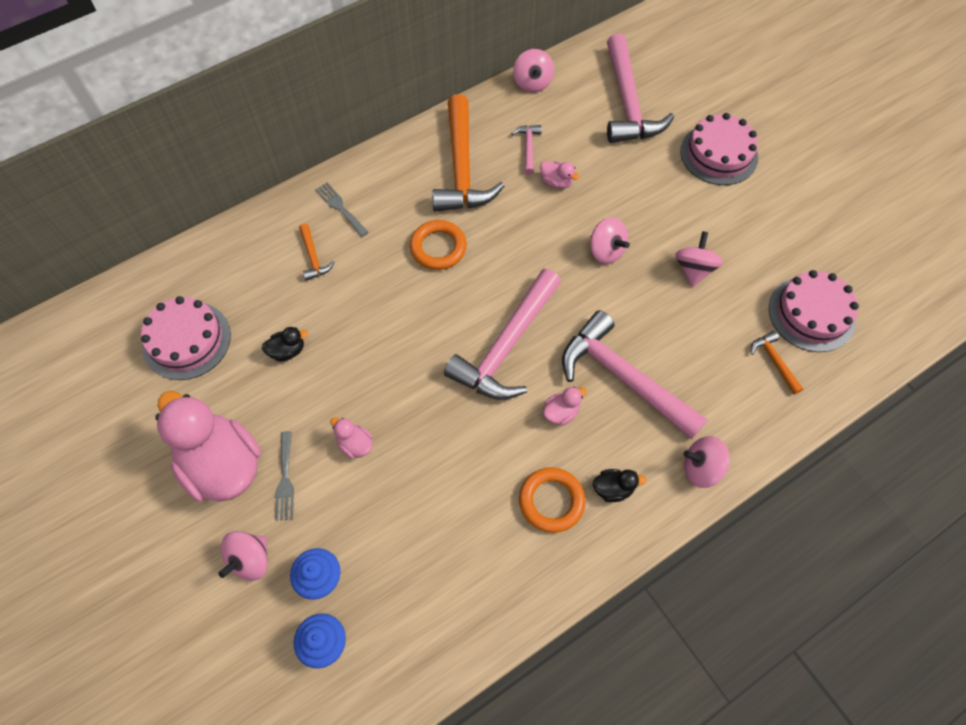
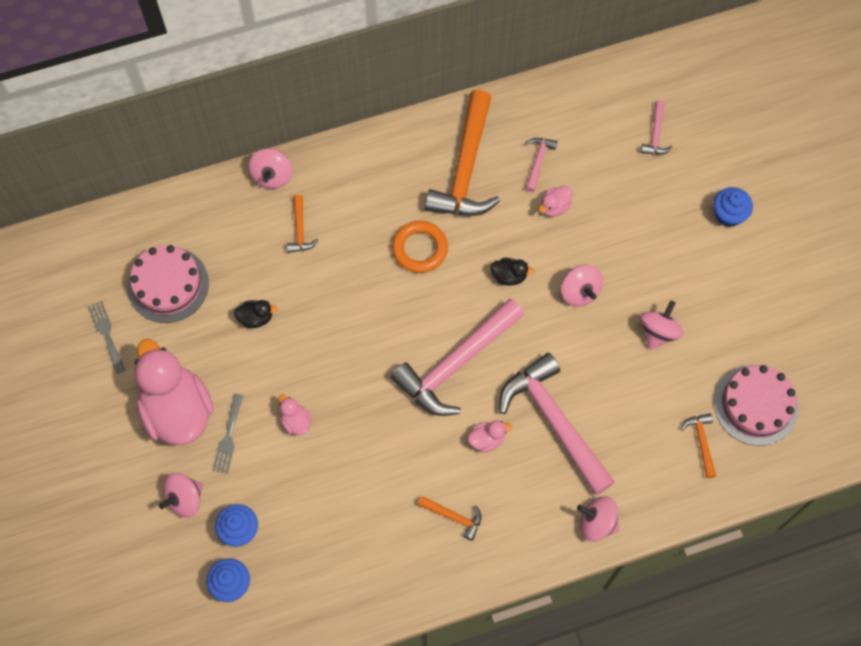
camera: 15 degrees right, 5 degrees up
grey fork [315,182,369,237] -> grey fork moved to [88,301,125,374]
pink spinning top [513,49,554,93] -> pink spinning top moved to [248,148,292,189]
orange ring [519,467,586,533] -> orange hammer [418,496,481,541]
pink duck [540,161,580,189] -> pink duck turned 90 degrees clockwise [539,186,572,217]
black duck [593,469,646,502] -> black duck moved to [490,258,535,286]
pink hammer [607,34,674,143] -> pink hammer [641,100,673,154], size x0.44
pink cake [680,113,758,185] -> blue cupcake [713,187,753,227]

